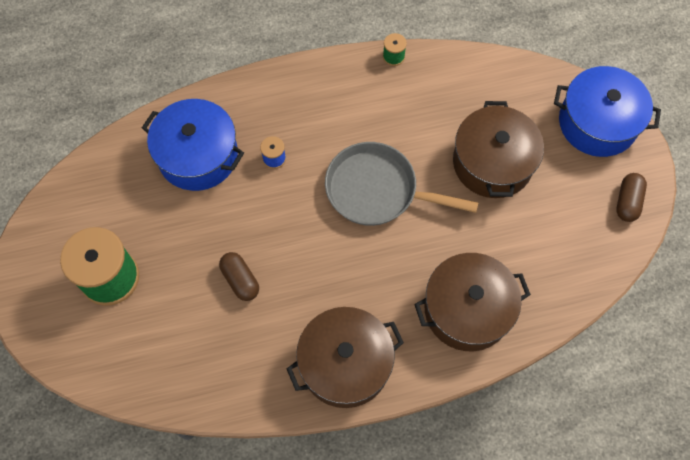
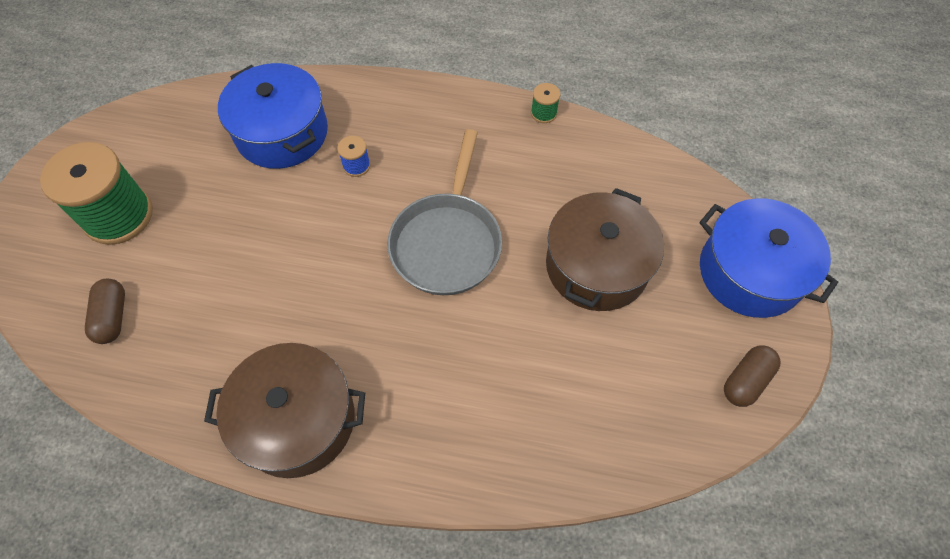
camera: 25 degrees right, 5 degrees down
brown capsule [219,252,259,301] -> brown capsule moved to [85,279,125,344]
grey pan [325,142,478,226] -> grey pan turned 120 degrees counterclockwise [387,129,502,295]
brown pot [414,253,531,351] -> none

